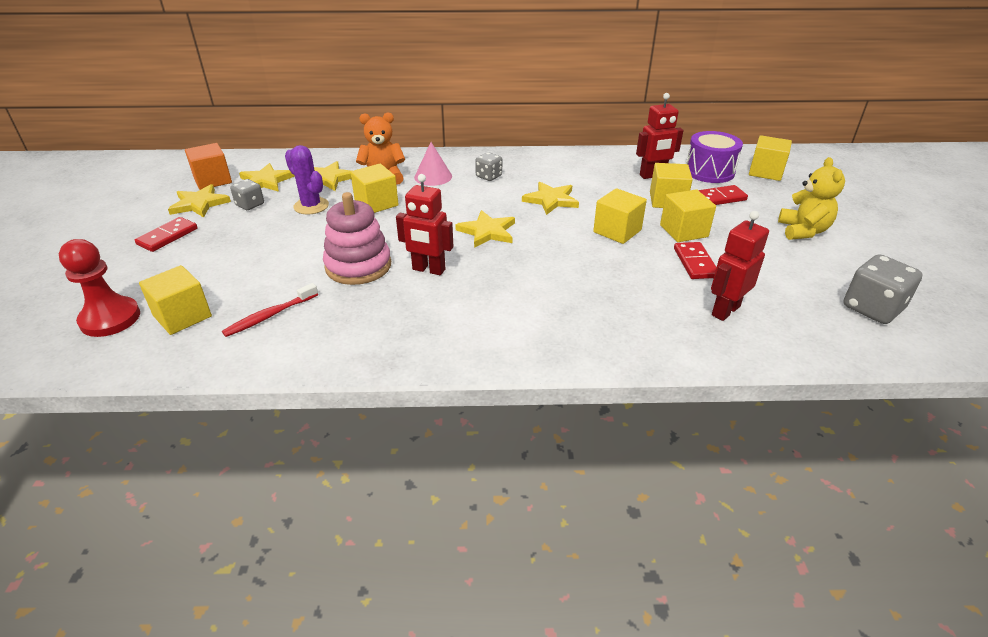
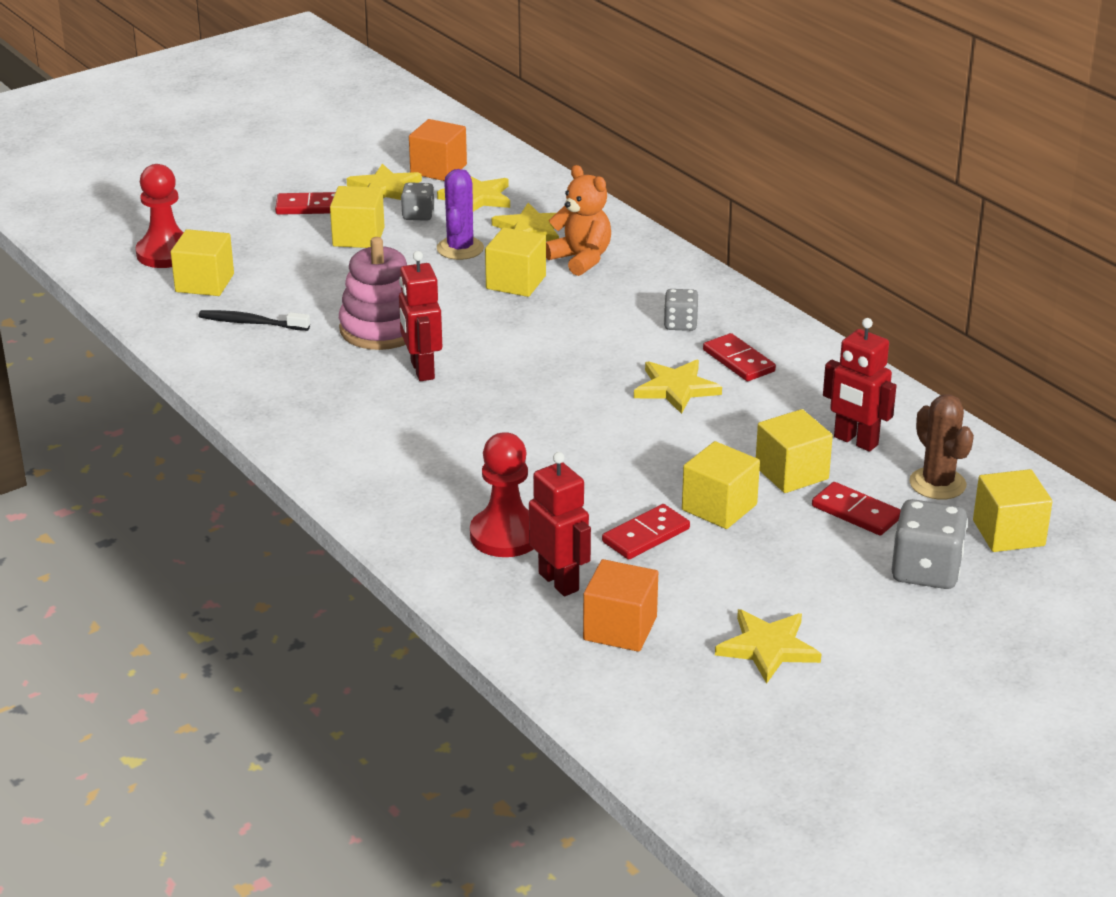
camera: 55 degrees right, 5 degrees down
red toothbrush [222,283,318,337] -> black toothbrush [198,310,310,331]
pink cone [414,142,452,186] -> none
yellow star [455,210,515,248] -> yellow star moved to [715,609,821,684]
yellow cube [593,188,647,244] -> yellow cube moved to [330,186,385,248]
purple drum [686,131,743,183] -> brown cactus [909,394,974,500]
red robot [711,211,769,321] -> red robot turned 45 degrees clockwise [529,452,591,596]
yellow teddy bear [778,157,845,240] -> none
grey dice [843,254,923,324] -> grey dice moved to [892,499,968,589]
none -> red pawn [470,432,533,557]
none -> orange cube [583,559,658,652]
none -> red domino [703,333,776,381]

